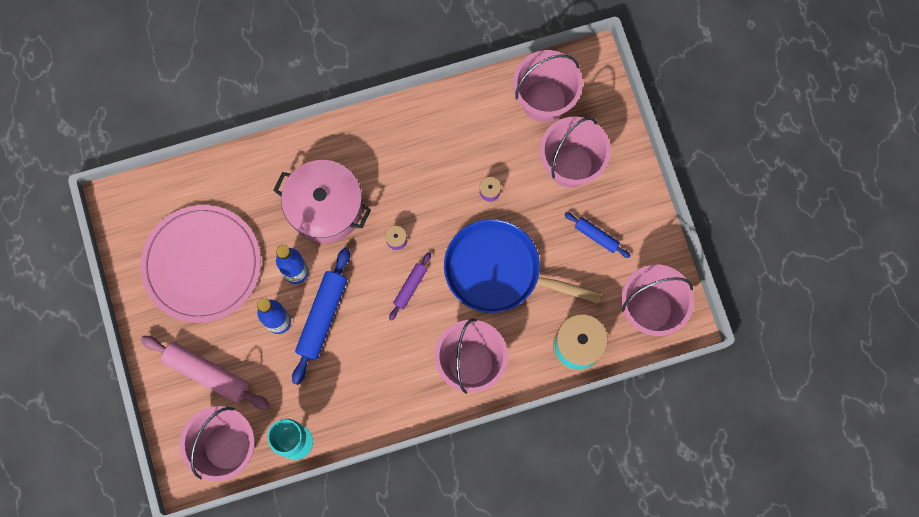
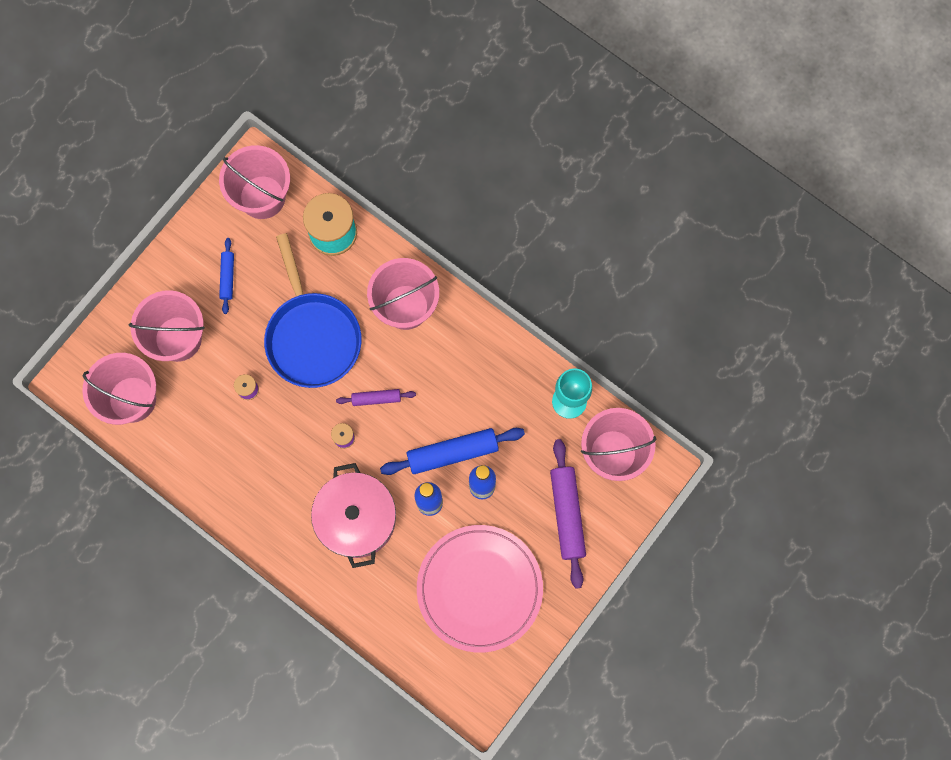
camera: 125 degrees left, 0 degrees up
pink rolling pin [140,336,270,410] -> purple rolling pin [550,439,586,589]

